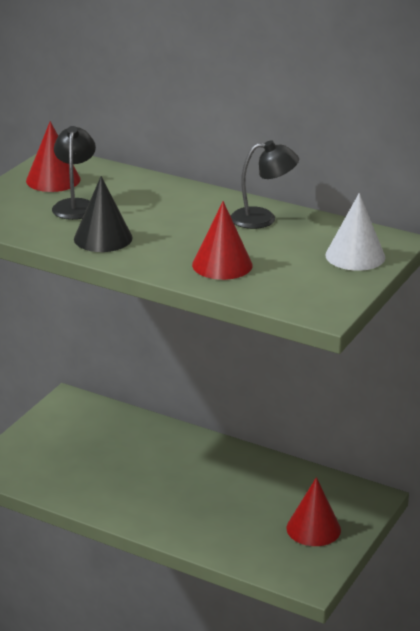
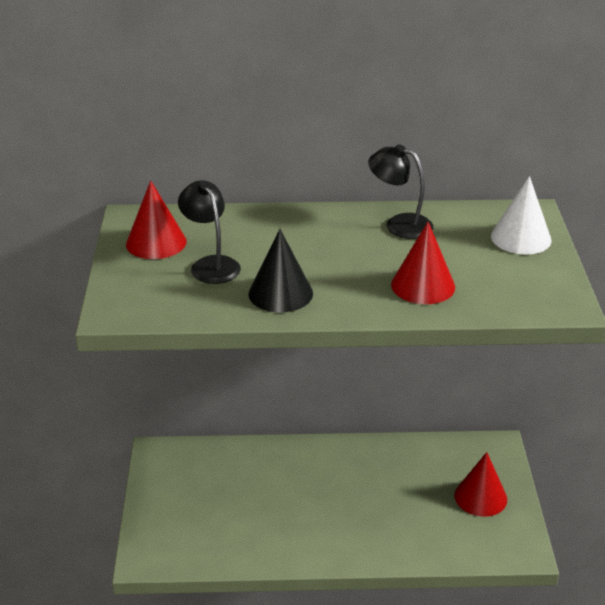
camera: 30 degrees left, 5 degrees up
black lamp [231,140,299,229] -> black lamp turned 120 degrees counterclockwise [368,144,433,239]

